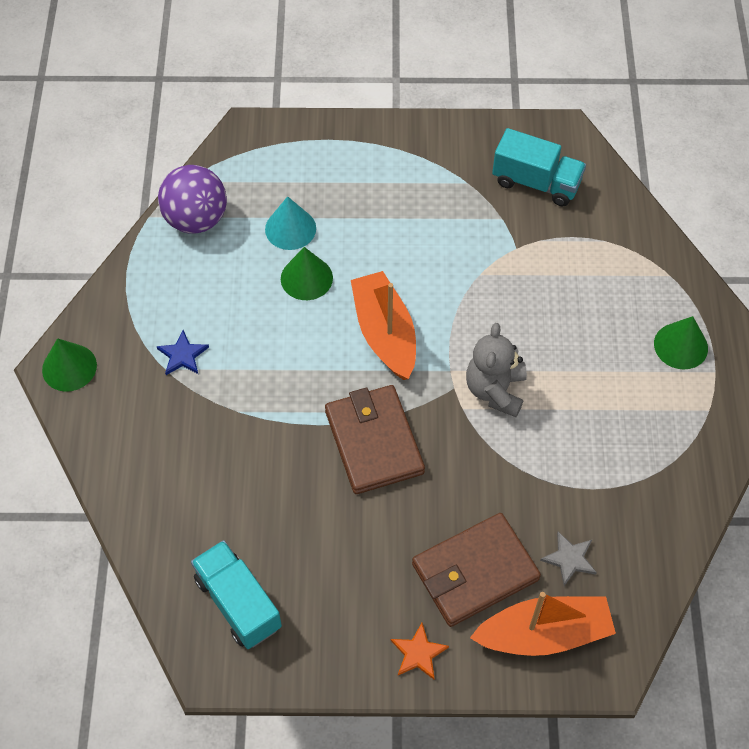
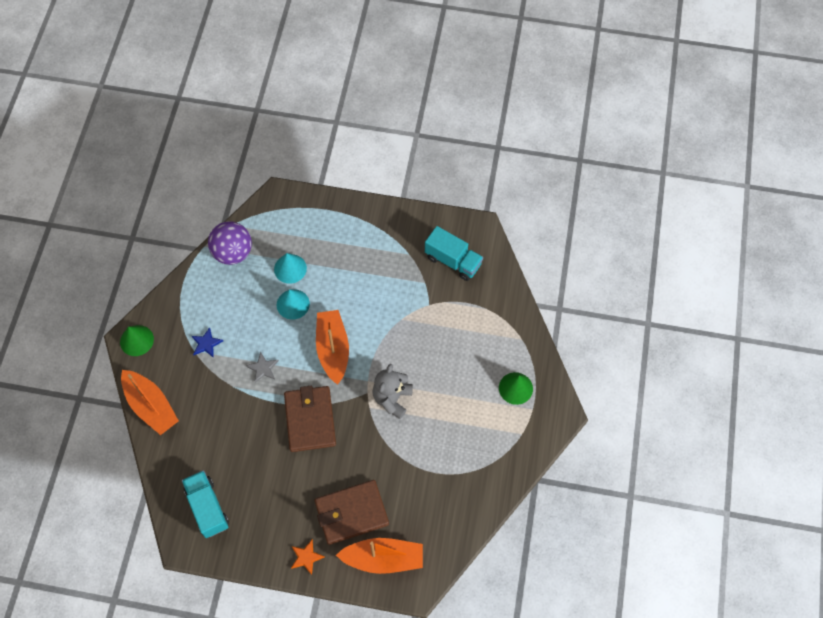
camera: 10 degrees right, 5 degrees up
green cone [281,247,333,300] -> turquoise cone [277,289,310,320]
grey star [540,532,597,586] -> grey star moved to [246,352,279,383]
none -> orange boat [121,370,179,435]

